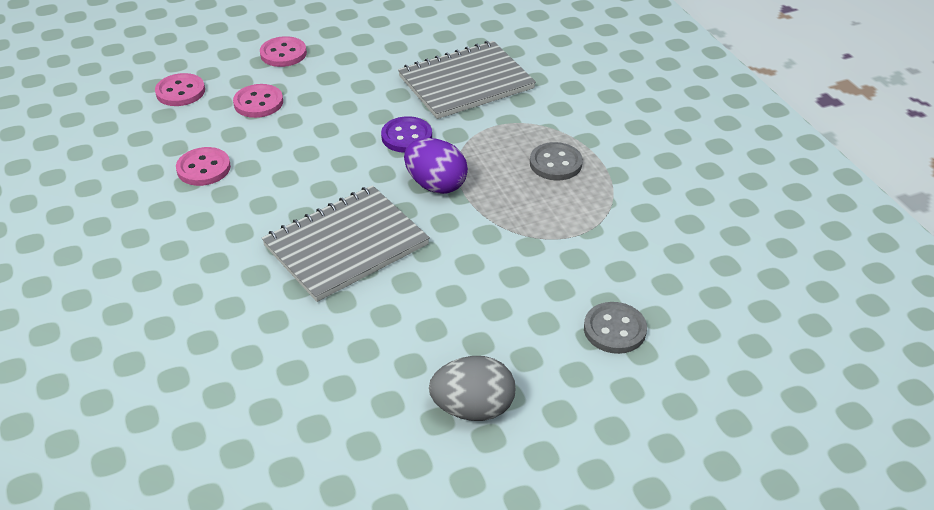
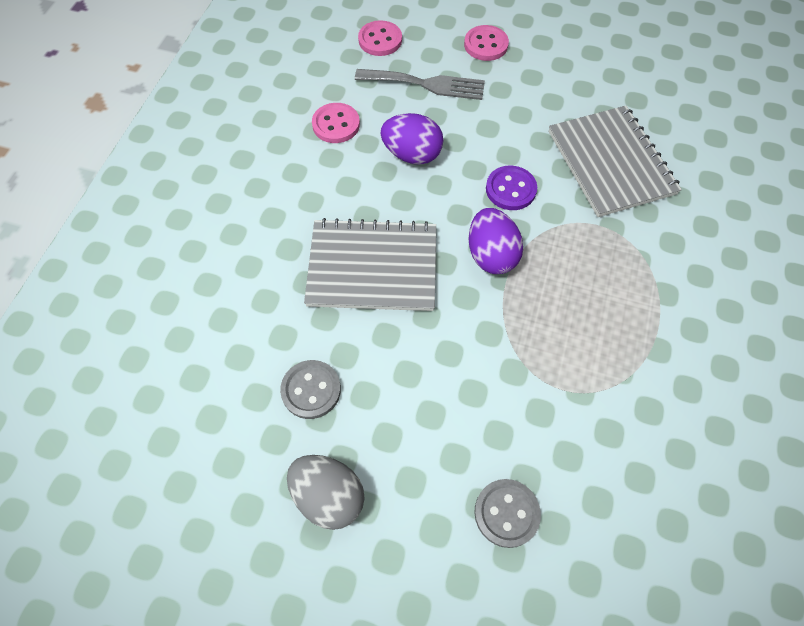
camera: 40 degrees right, 20 degrees up
pink button [233,84,283,118] -> grey fork [355,69,485,100]
grey notebook [398,41,536,119] -> grey notebook turned 60 degrees clockwise [549,106,682,217]
grey button [530,142,583,180] -> grey button moved to [280,360,341,419]
none -> purple egg [380,113,444,165]

